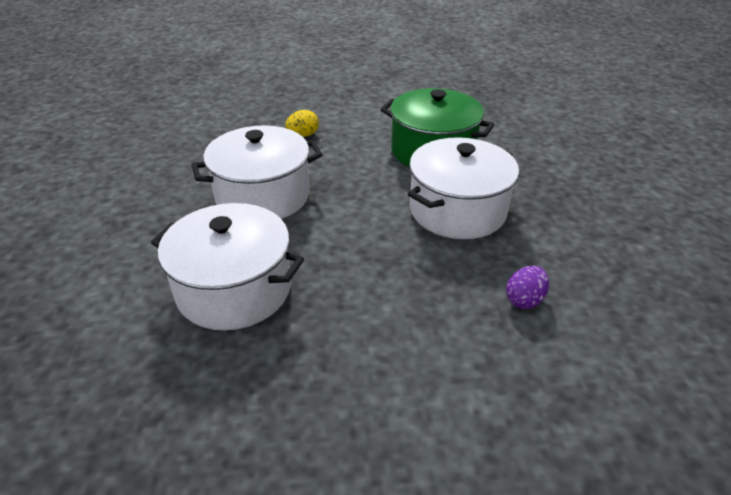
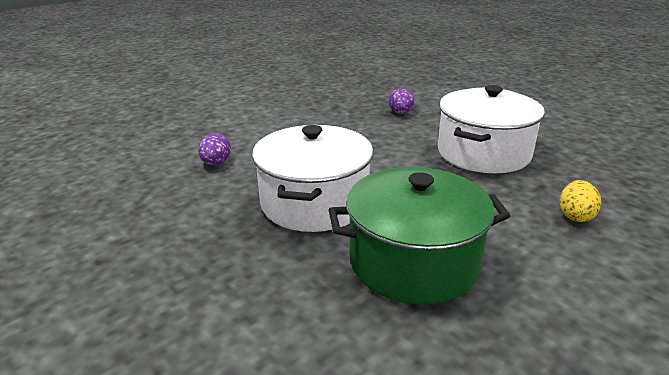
camera: 145 degrees right, 10 degrees down
white pot [151,203,304,330] -> purple egg [389,88,414,114]

